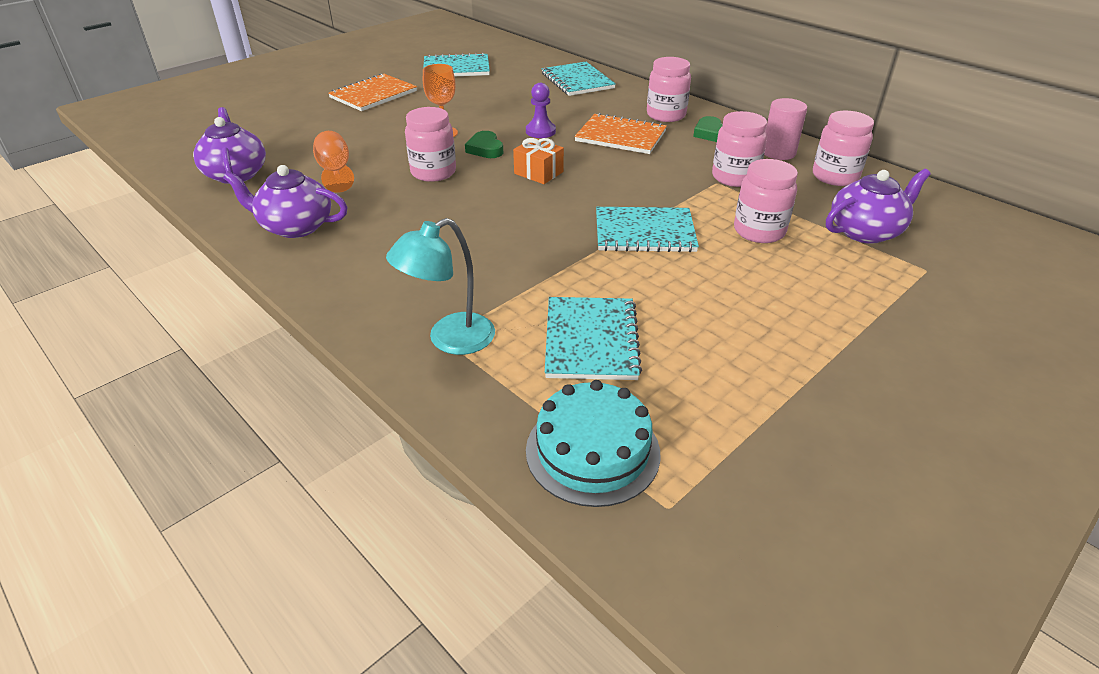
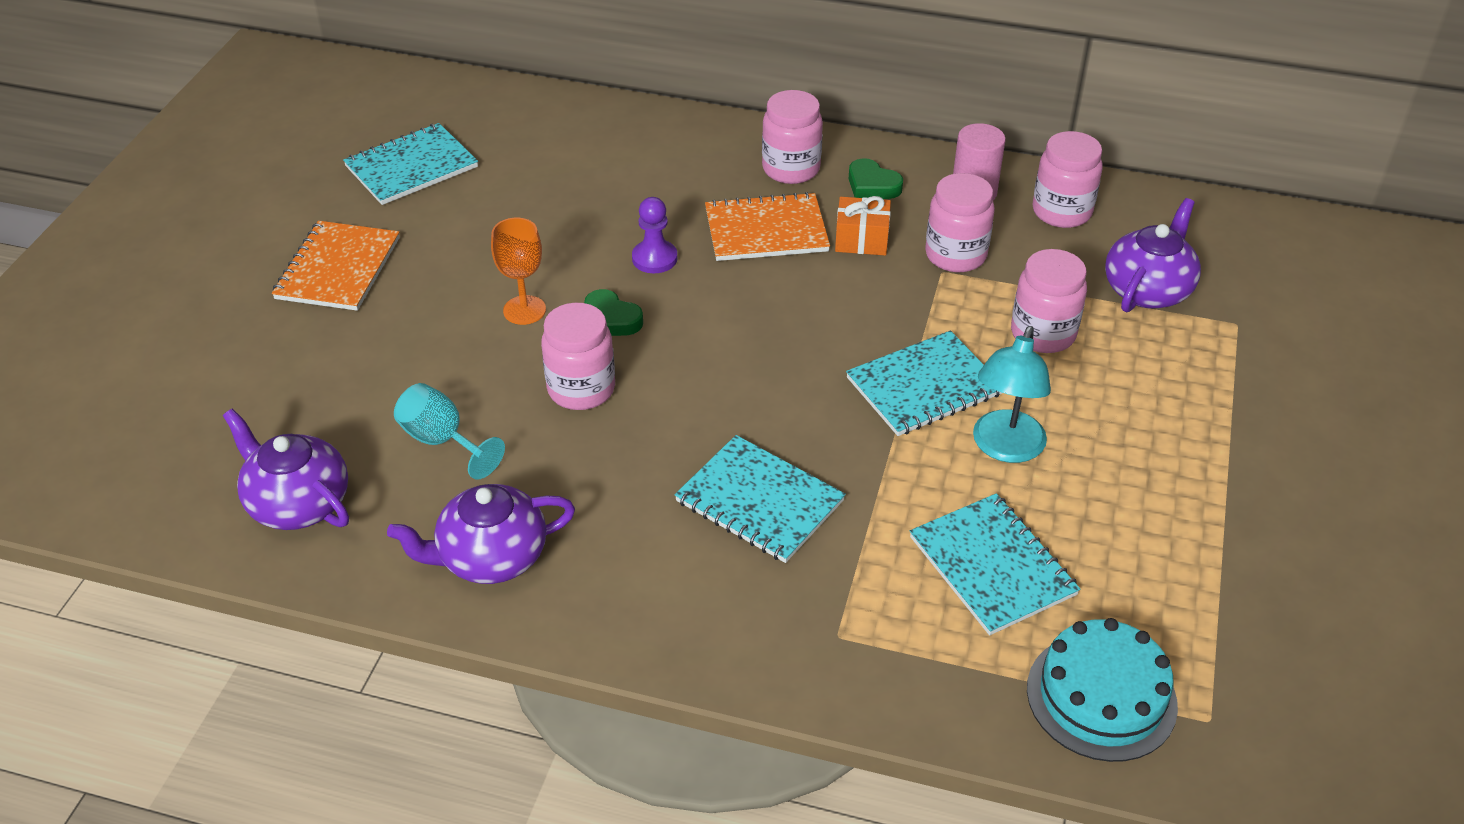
camera: 30 degrees left, 5 degrees up
orange goblet [313,131,354,193] -> turquoise goblet [394,383,505,480]
turquoise lamp [386,218,495,355] -> turquoise lamp moved to [973,326,1051,463]
orange gift [513,138,564,184] -> orange gift moved to [835,196,891,255]
turquoise notebook [542,62,616,96] -> turquoise notebook moved to [675,435,846,563]

